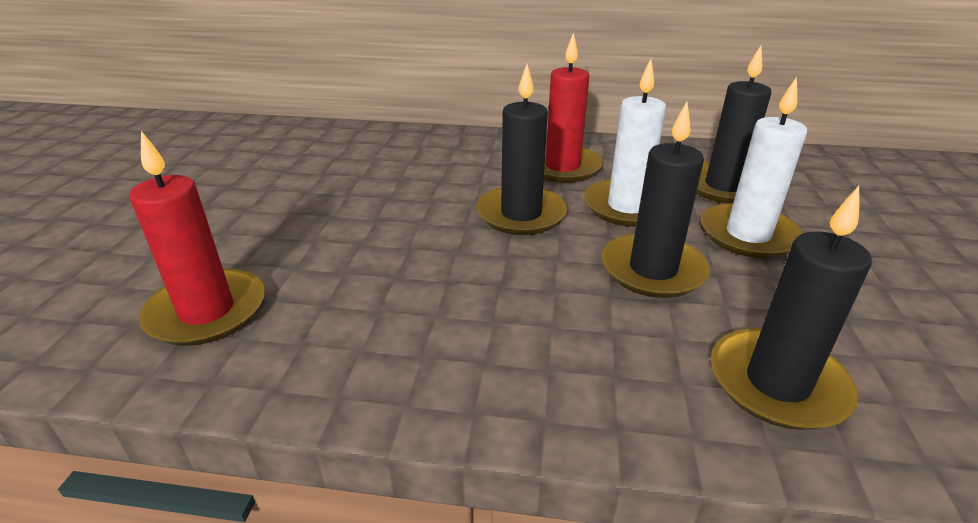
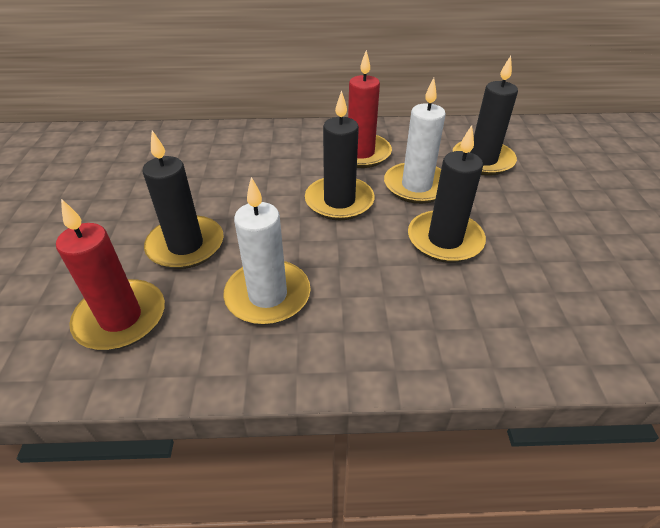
camera: 10 degrees left, 10 degrees up
white candle [701,77,807,258] -> white candle moved to [223,177,311,325]
black candle [711,186,872,430] -> black candle moved to [142,130,224,269]

